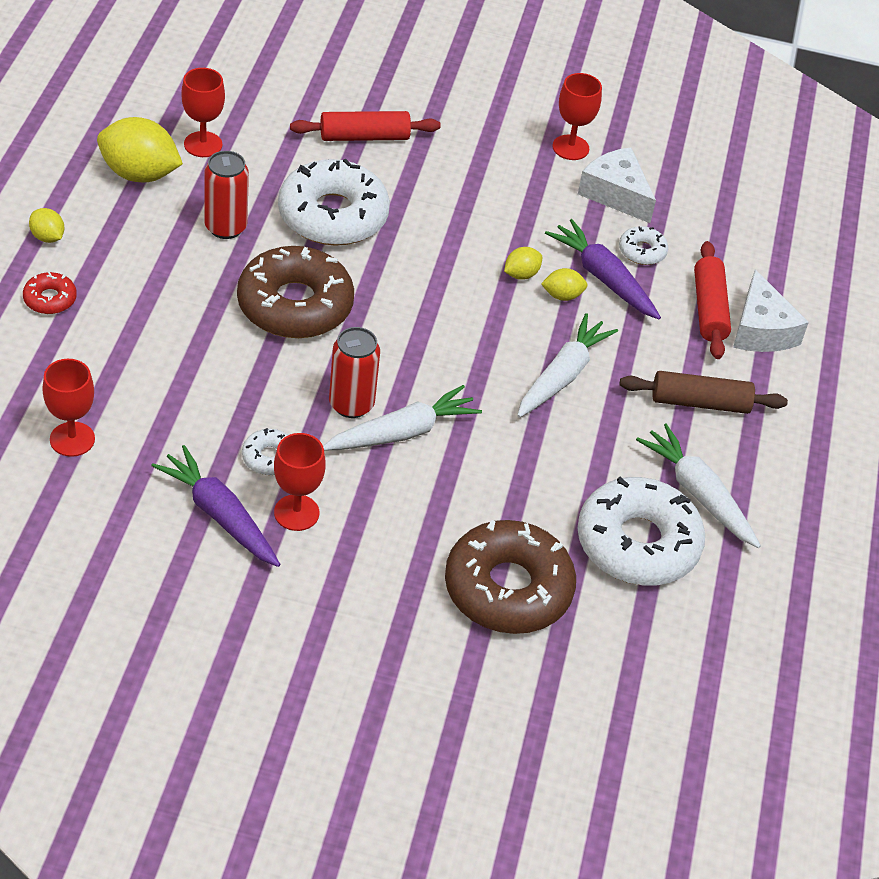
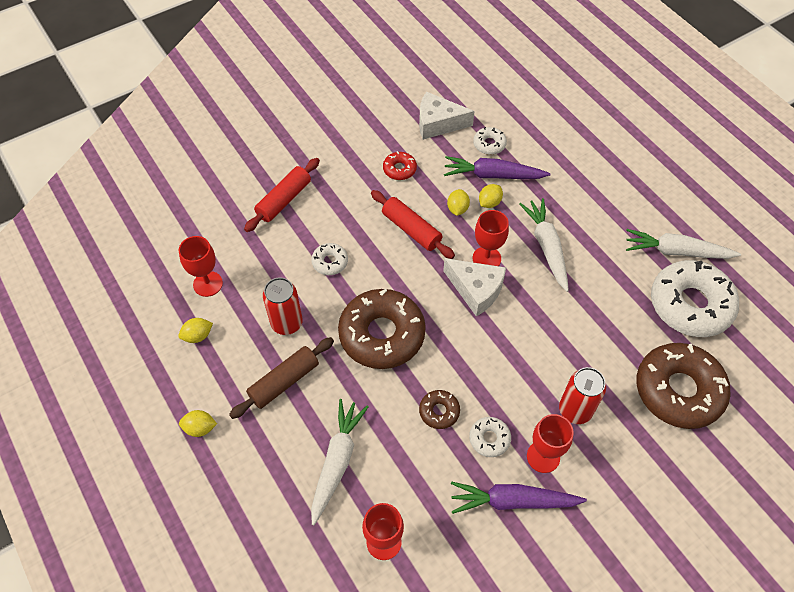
camera: 40 degrees left, 10 degrees up
red donut [23,272,77,314] -> red donut moved to [383,151,417,180]
yellow lemon [97,117,183,182] -> yellow lemon [178,318,213,343], size x0.49
white donut [278,159,390,246] -> white donut [311,243,348,275], size x0.45
white carrot [323,385,482,451] -> white carrot moved to [311,399,368,525]
red can [329,327,380,418] -> red can moved to [559,367,606,424]
red goblet [552,73,602,160] -> red goblet moved to [473,210,509,266]
brown rolling pin [620,371,788,414] -> brown rolling pin moved to [229,337,334,419]
red rolling pin [694,241,731,359] -> red rolling pin moved to [371,190,455,259]
white cheese [733,269,809,352] -> white cheese moved to [443,258,506,317]
none -> brown donut [419,390,460,429]

